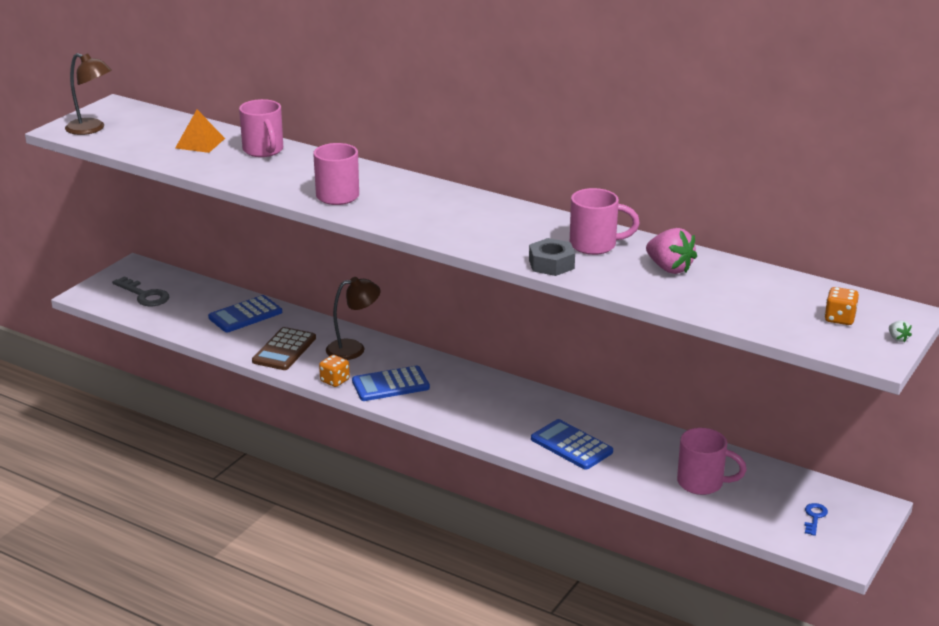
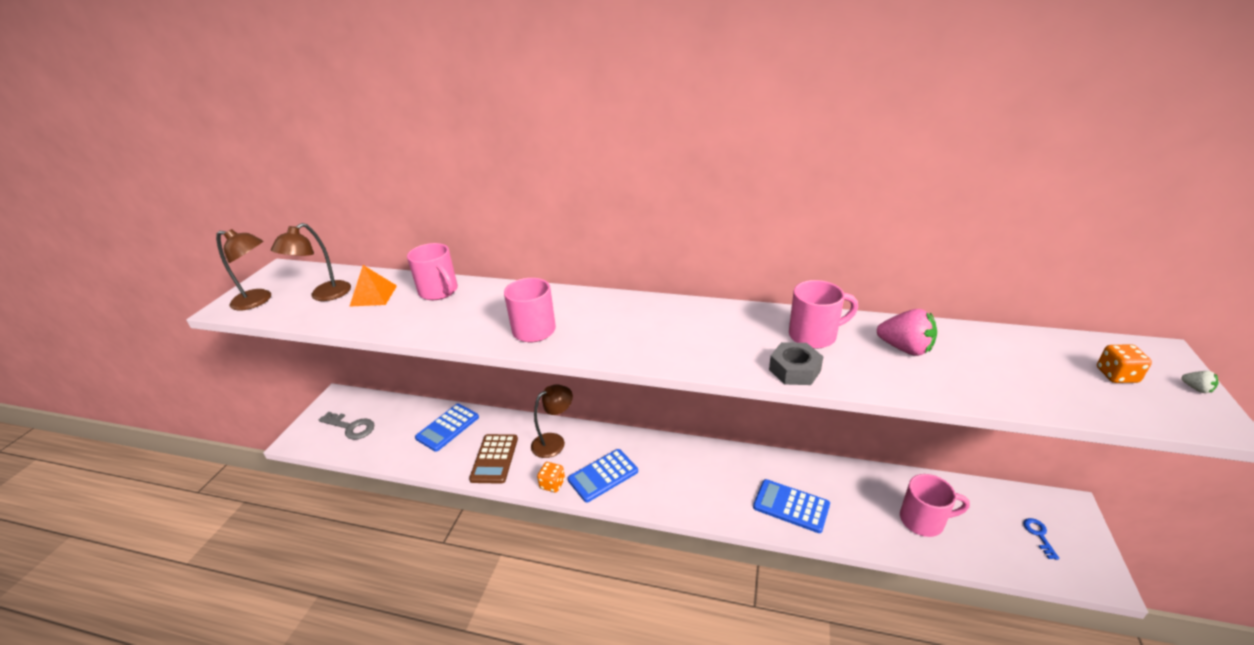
camera: 15 degrees left, 5 degrees up
none -> brown lamp [271,223,351,301]

